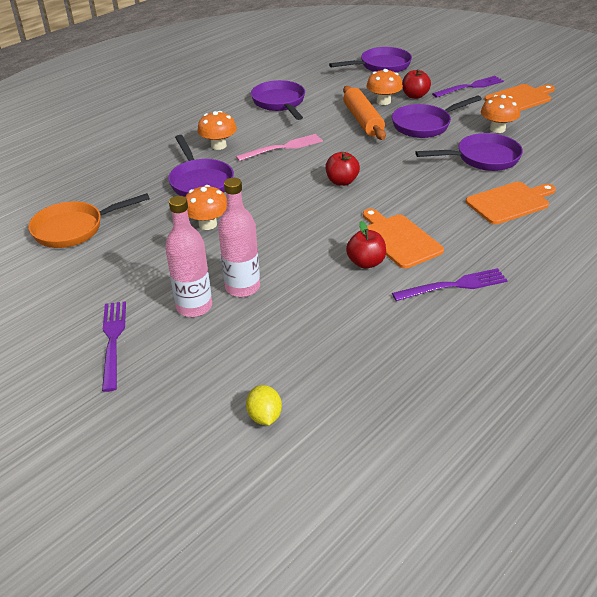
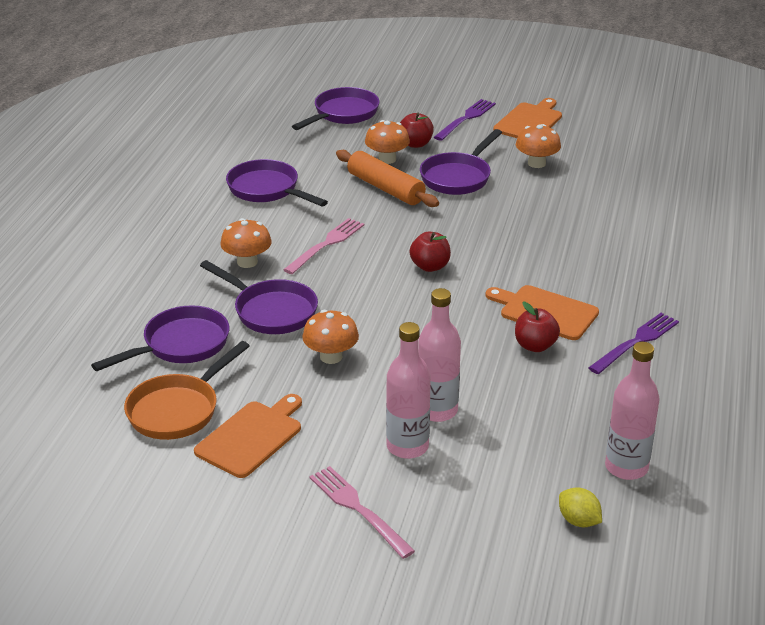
camera: 30 degrees left, 5 degrees down
purple fork [102,301,126,392] -> pink fork [309,466,415,559]
purple pan [415,133,523,171] -> purple pan moved to [91,305,229,371]
orange cutting board [466,182,556,224] -> orange cutting board moved to [194,394,302,478]
none -> pink bottle [605,342,660,480]

